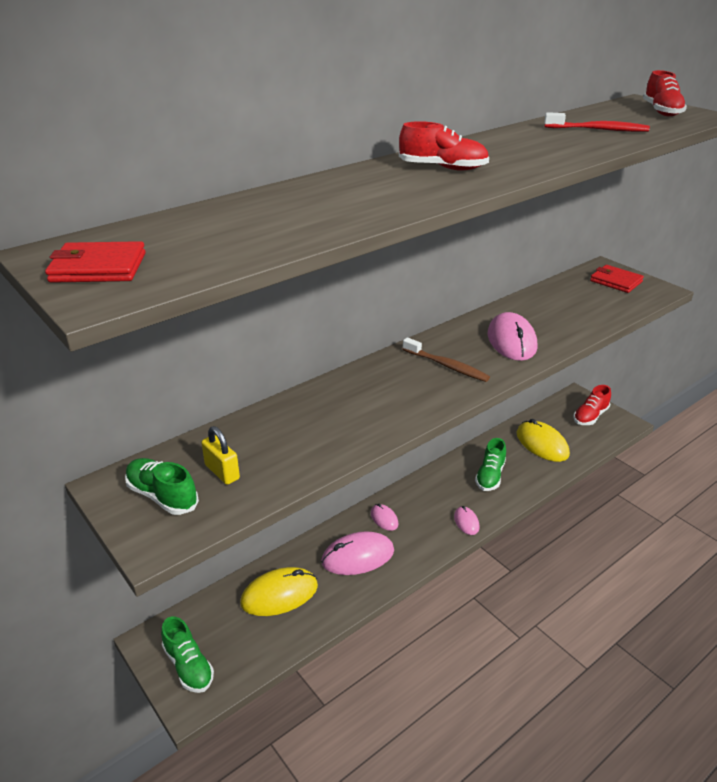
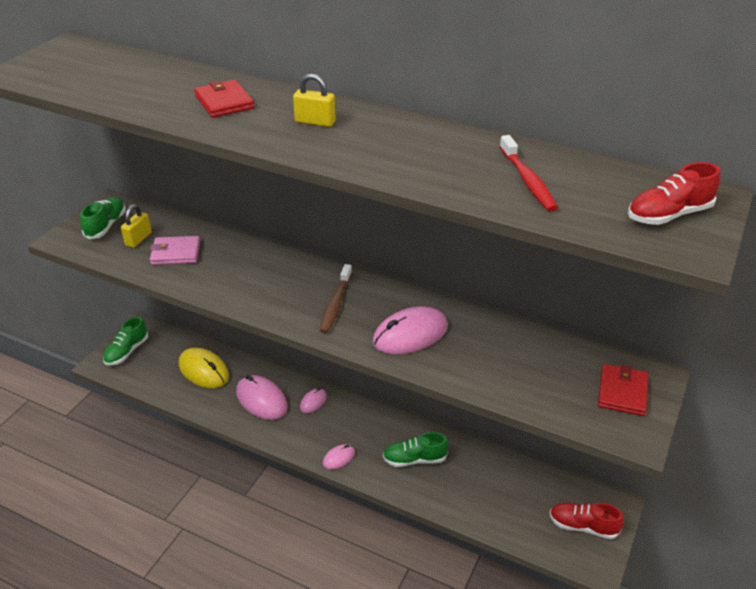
camera: 65 degrees right, 5 degrees up
red wallet [45,241,146,283] -> red wallet moved to [194,80,254,118]
red shoe [399,121,489,171] -> yellow padlock [293,74,336,127]
yellow mouse [517,419,570,462] -> none
none -> pink wallet [150,236,200,265]

